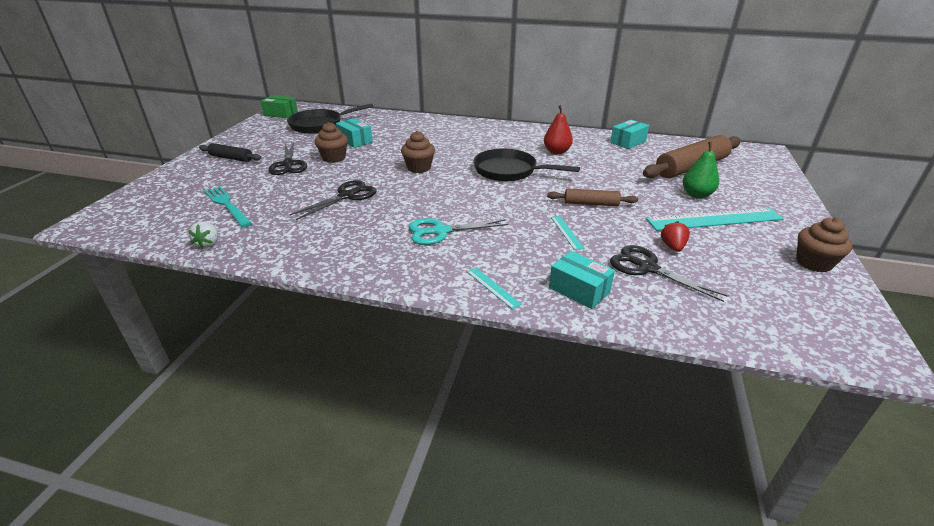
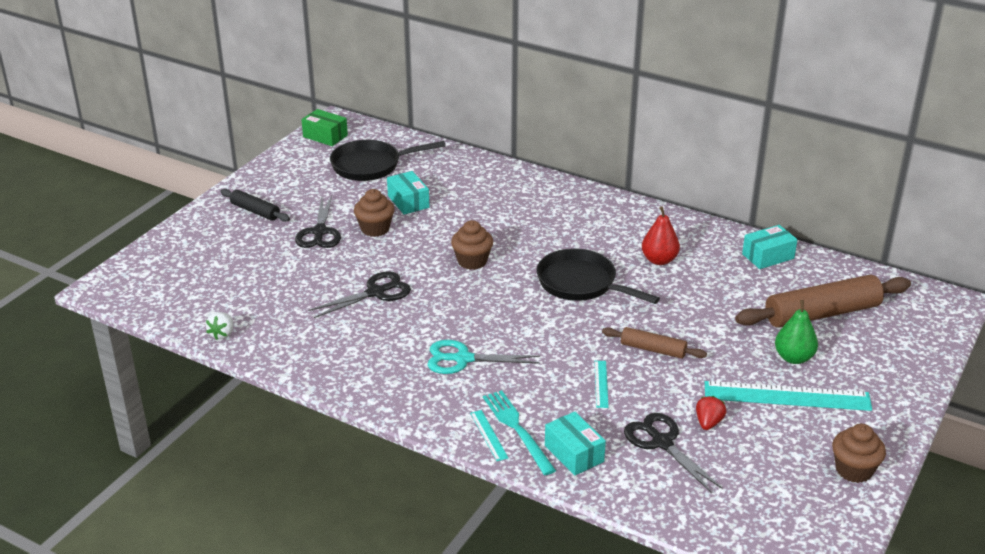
camera: 15 degrees right, 0 degrees up
turquoise fork [204,186,252,227] -> turquoise fork moved to [483,390,556,475]

